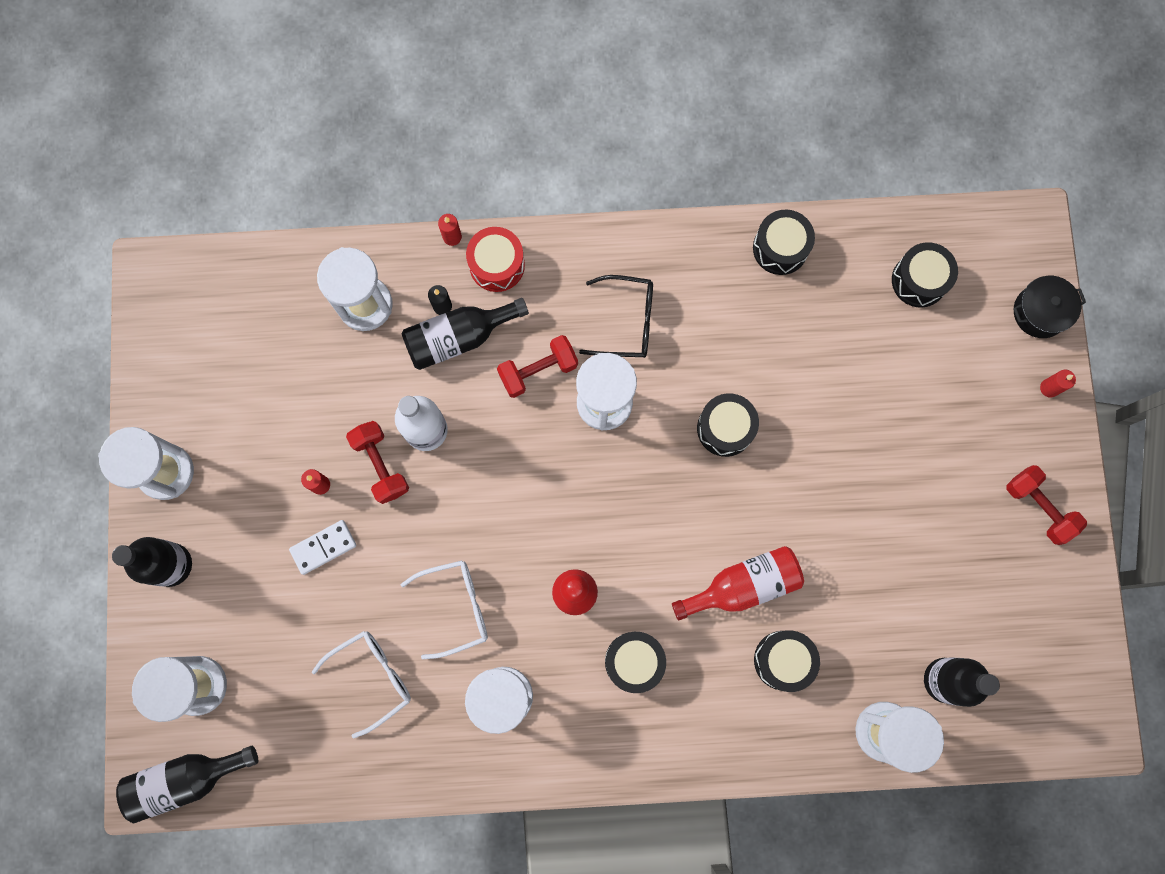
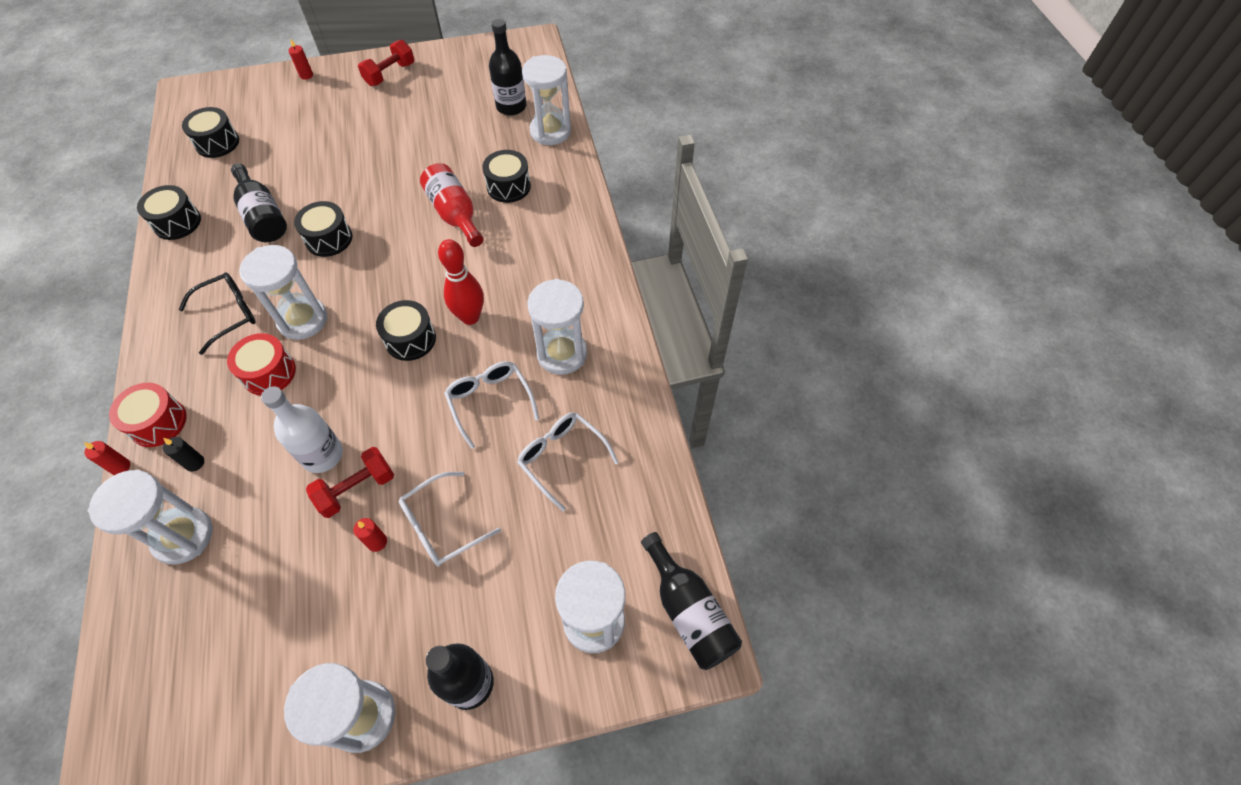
camera: 100 degrees left, 20 degrees down
white domino [289,520,357,575] -> white glasses [399,472,501,567]
black bottle [402,298,529,370] -> black bottle moved to [231,163,287,242]
red dumbbell [497,335,578,398] -> red drum [227,333,296,395]
black glasses [579,275,653,358] -> black glasses turned 60 degrees clockwise [179,272,256,355]
black drum [605,632,666,693] -> black drum moved to [376,300,436,361]
black pot [1013,276,1086,338] -> none

